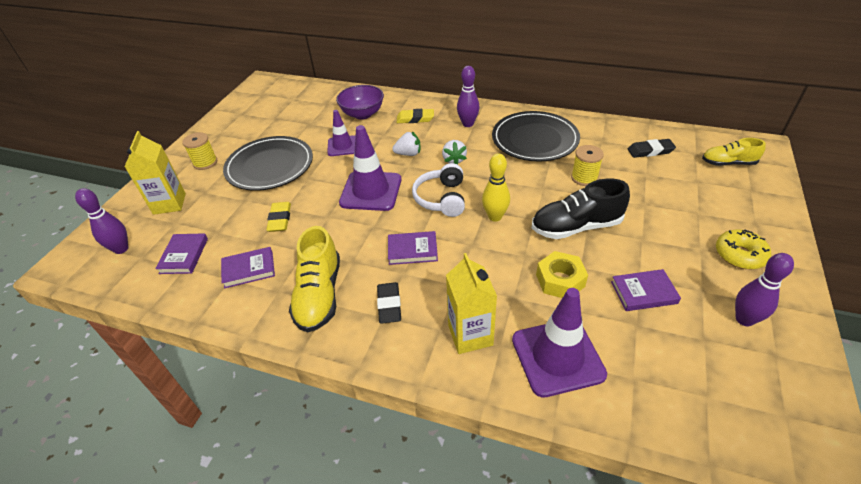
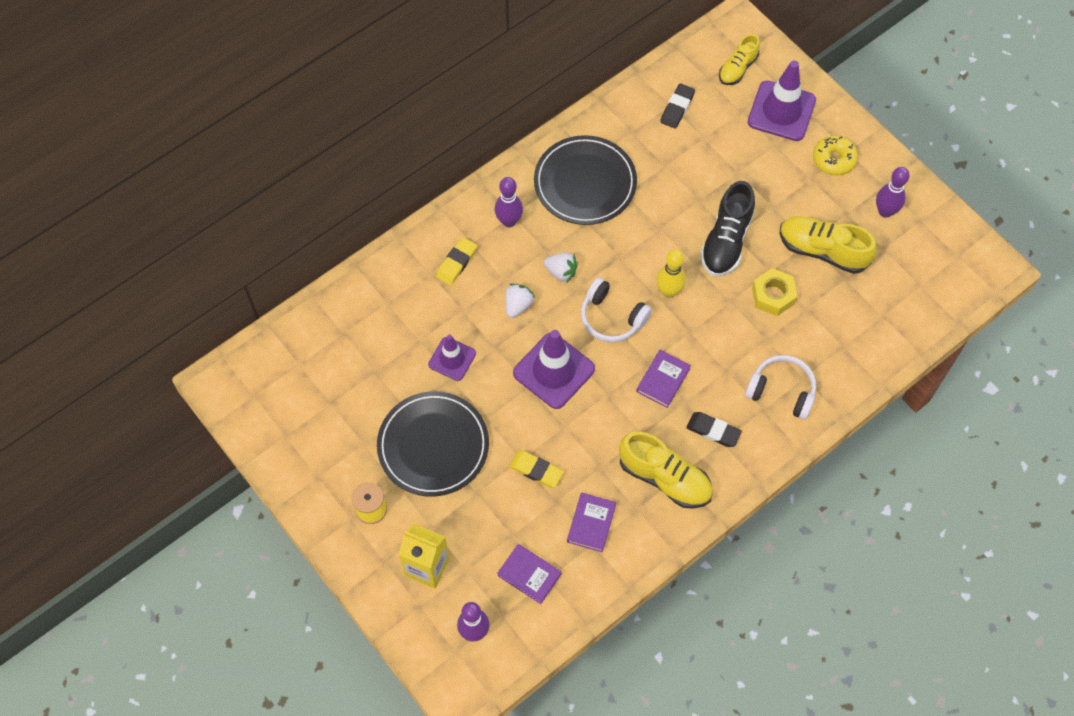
camera: 60 degrees left, 20 degrees up
purple bowl [336,85,384,120] -> none
yellow carton [446,253,497,354] -> white headphones [745,355,816,420]
purple traffic cone [512,288,607,398] -> purple traffic cone moved to [748,60,816,141]
yellow spool [571,145,604,186] -> none
purple book [611,269,681,311] -> yellow shoe [780,216,877,274]

